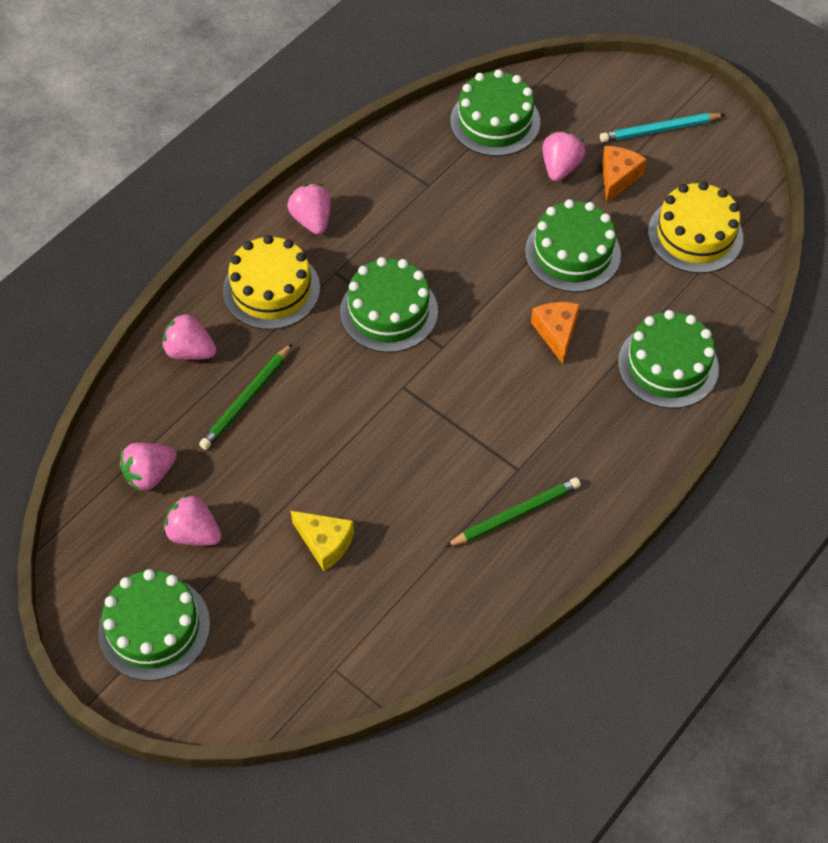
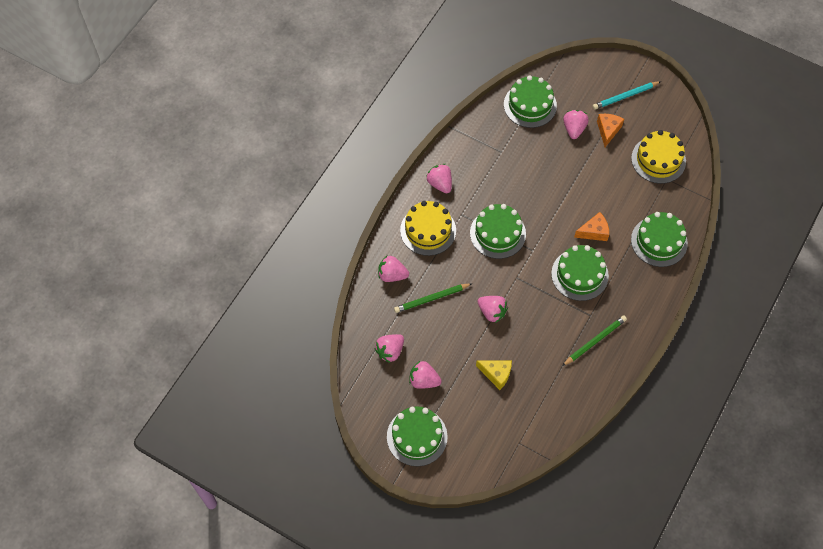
camera: 10 degrees left, 5 degrees up
green pencil [199,343,293,450] -> green pencil turned 45 degrees clockwise [394,283,472,313]
green cake [525,199,621,292] -> green cake moved to [551,245,609,301]
orange cheese [531,302,580,364] -> orange cheese turned 90 degrees clockwise [574,212,609,241]
none -> pink strawberry [477,296,508,323]

